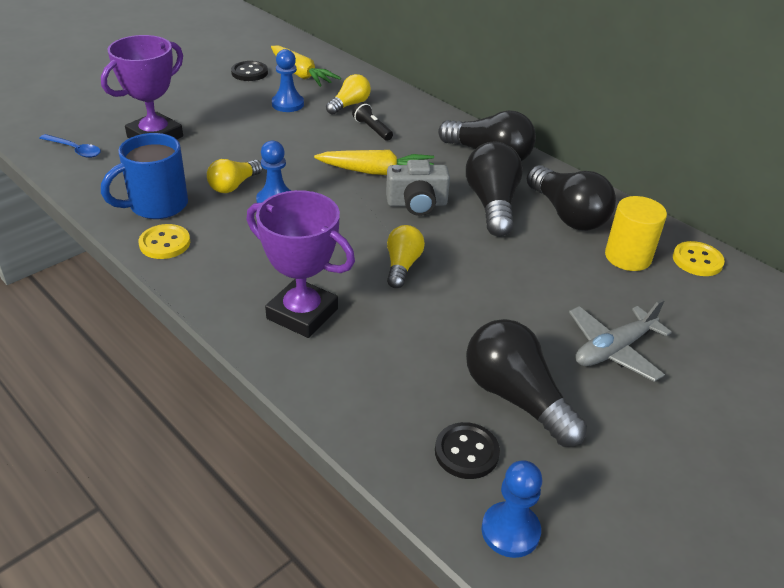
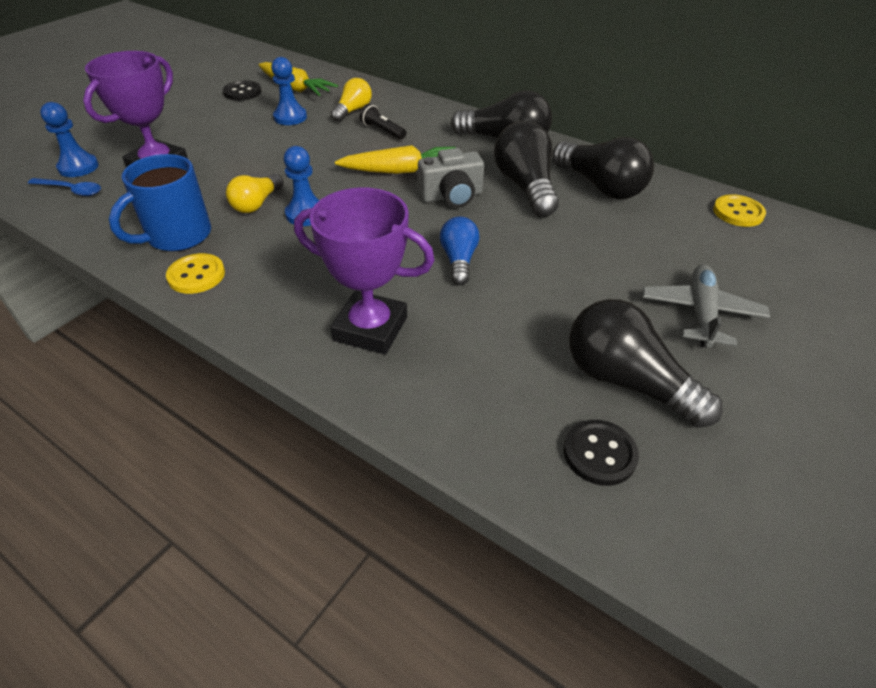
camera: 10 degrees left, 5 degrees up
yellow light bulb [387,225,425,288] -> blue light bulb [440,216,480,285]
blue pawn [482,461,542,558] -> blue pawn moved to [40,102,99,177]
grey plane [569,299,672,382] -> grey plane turned 150 degrees clockwise [643,264,770,348]
yellow cylinder [605,196,667,271] -> none

